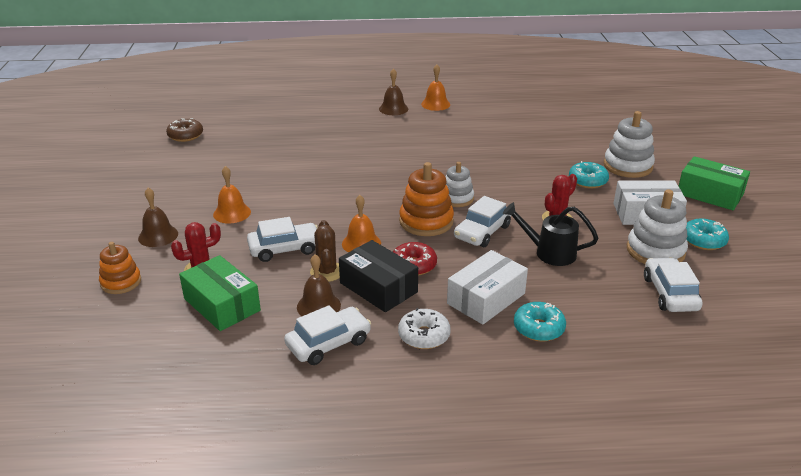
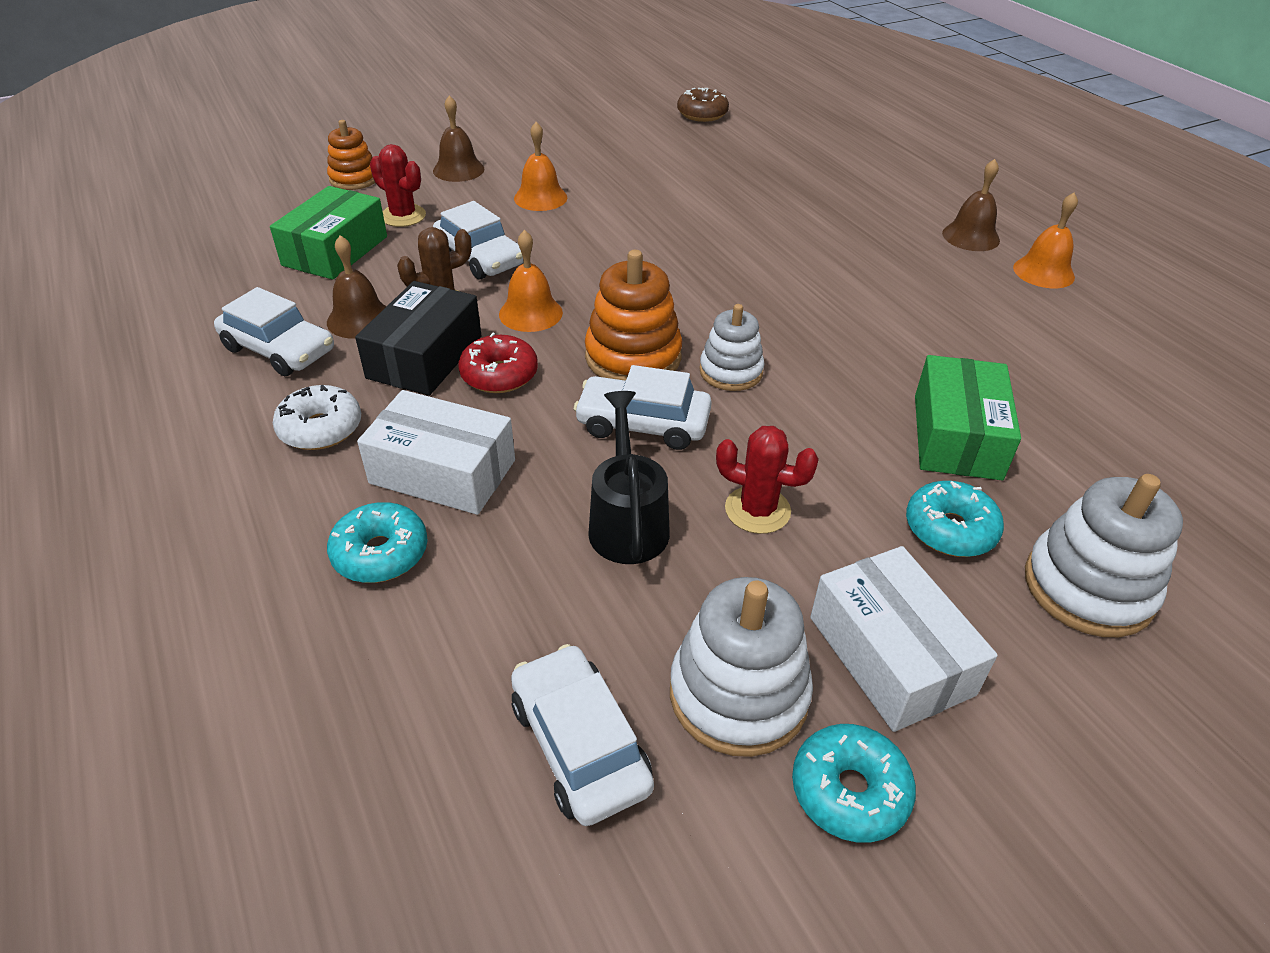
camera: 65 degrees right, 10 degrees up
white car [644,257,703,312] -> white car turned 90 degrees counterclockwise [511,644,654,826]
green box [679,156,750,210] -> green box moved to [915,355,1021,480]

